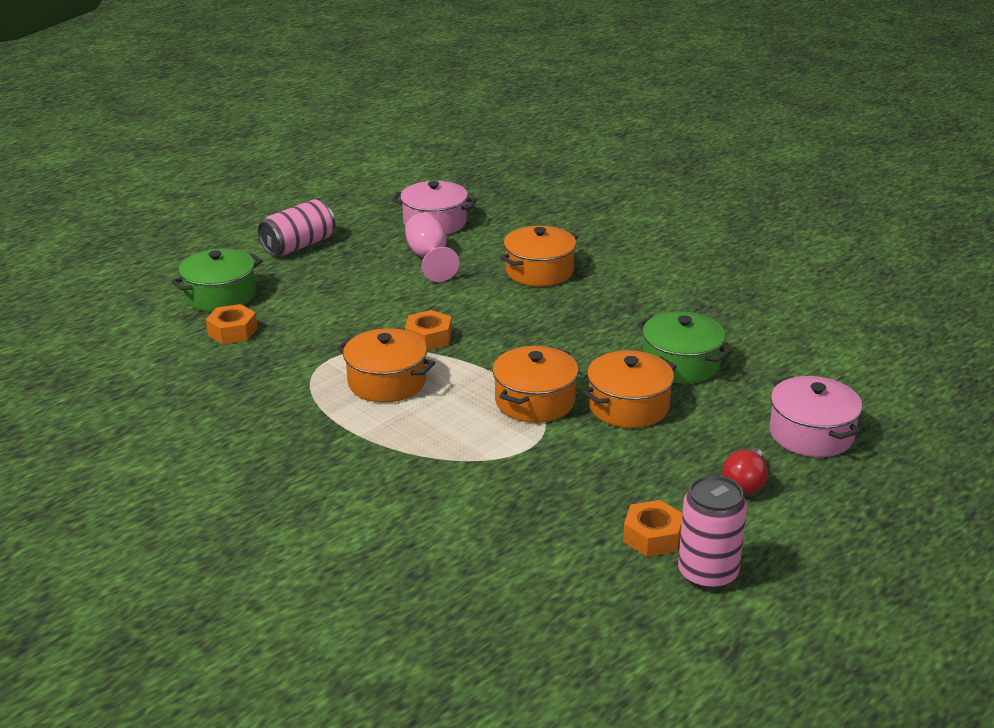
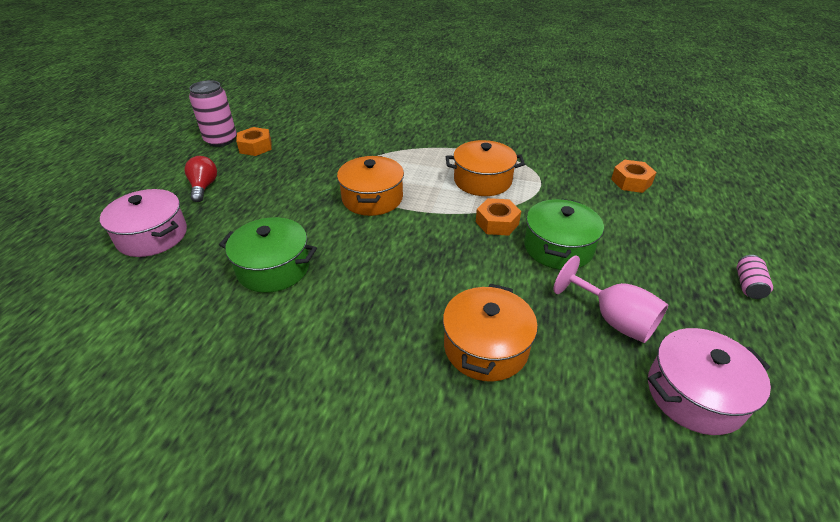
camera: 150 degrees right, 10 degrees up
green pot [171,248,262,312] -> green pot moved to [524,199,604,270]
pink can [258,199,335,256] -> pink can [736,255,773,299], size x0.53
orange pot [582,351,677,428] -> none

